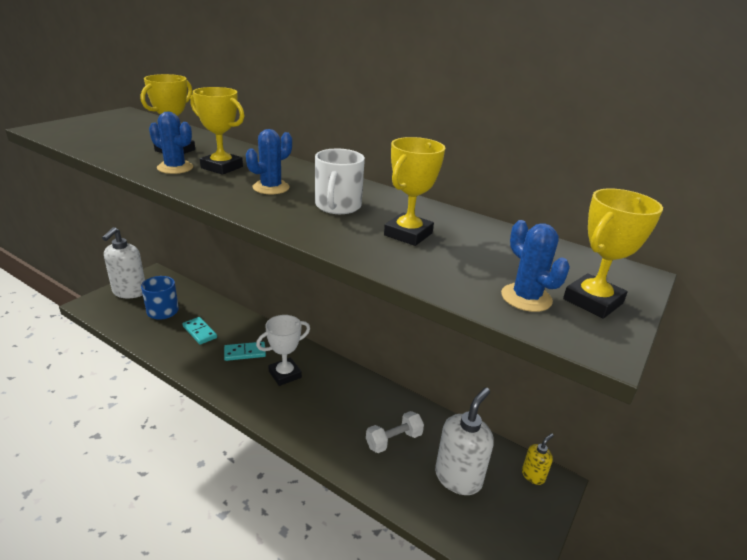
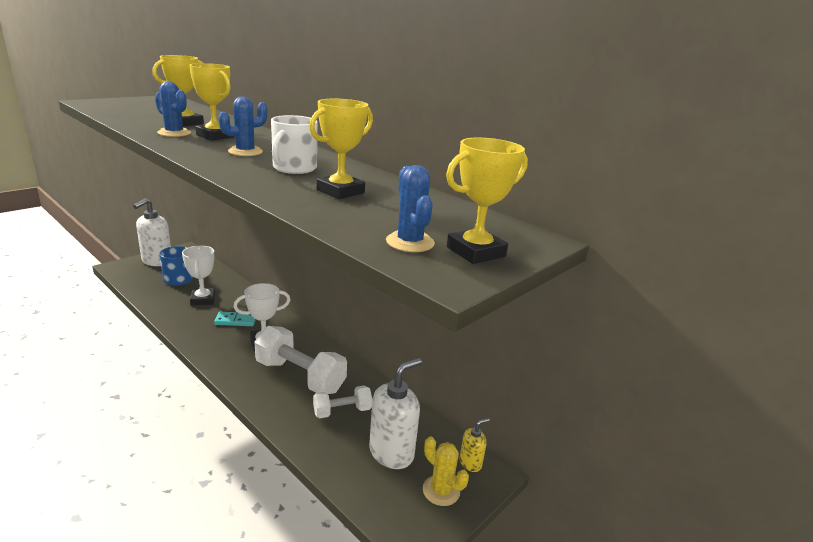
camera: 10 degrees right, 5 degrees down
turquoise domino [183,317,217,345] -> white trophy [182,246,215,305]
none -> white dumbbell [254,326,347,394]
none -> yellow cactus [423,436,469,506]

